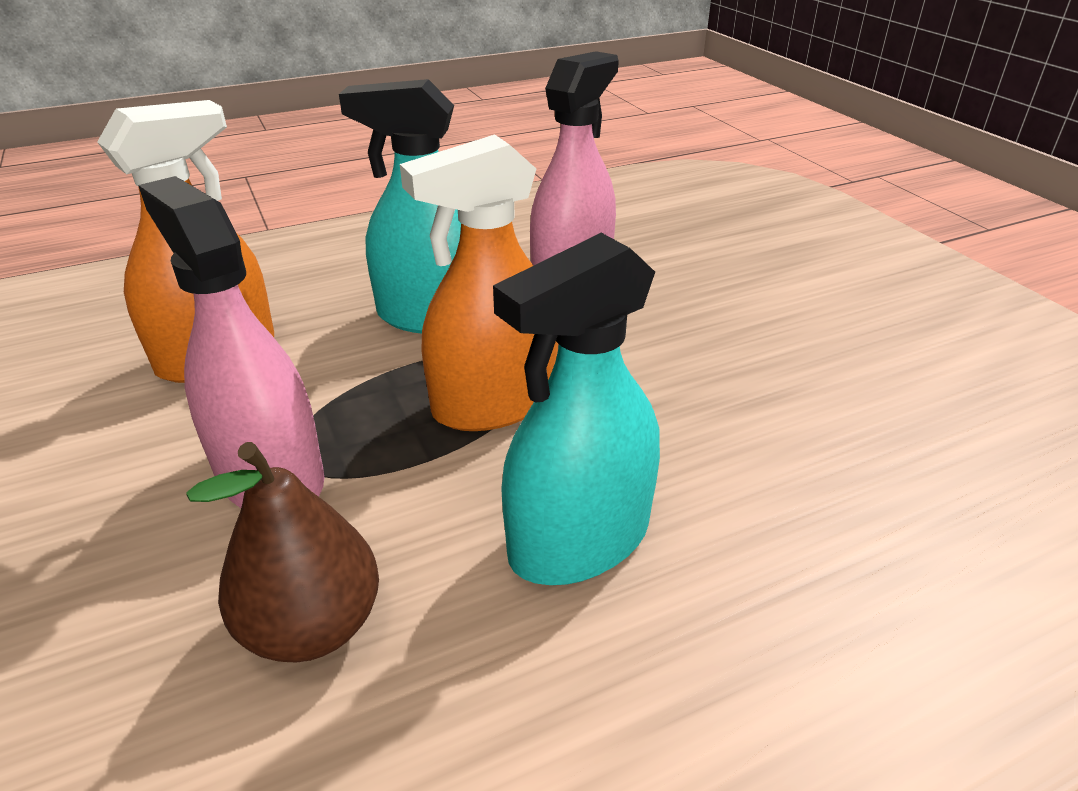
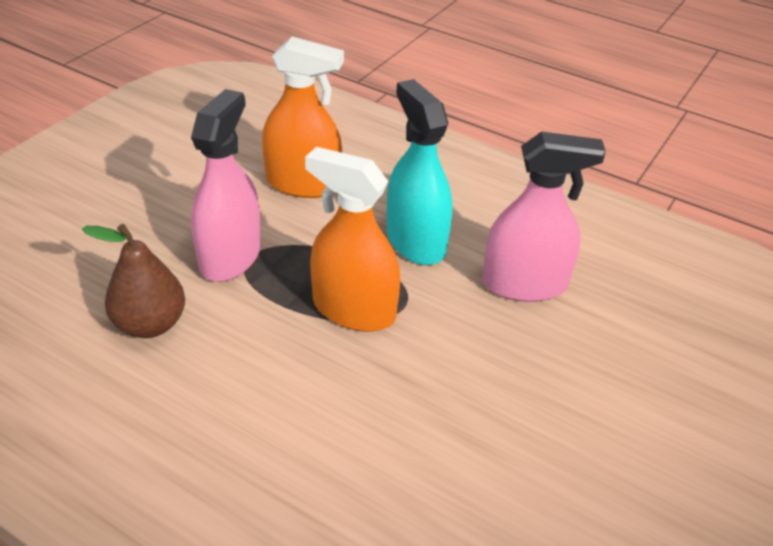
camera: 55 degrees right, 5 degrees up
turquoise spray bottle [493,233,660,585] -> none

